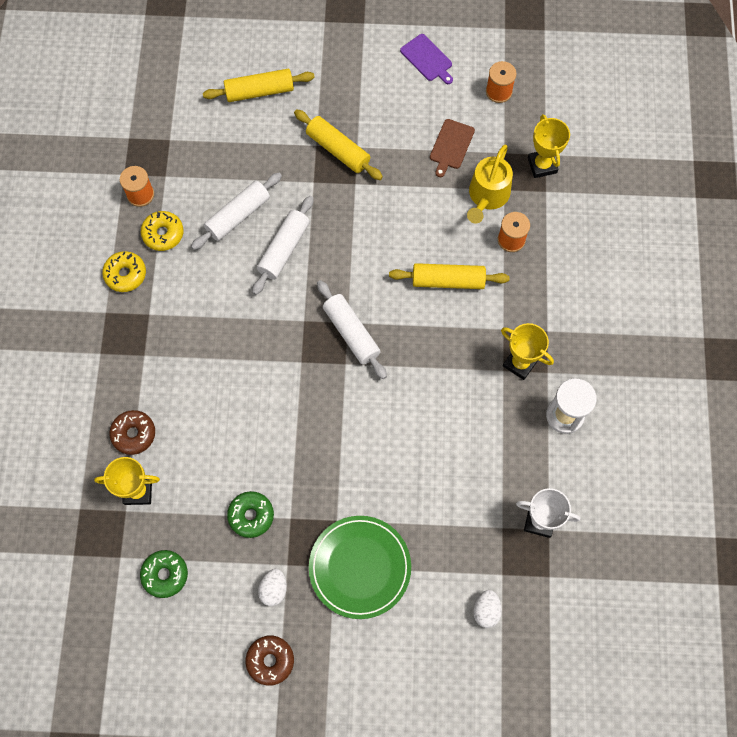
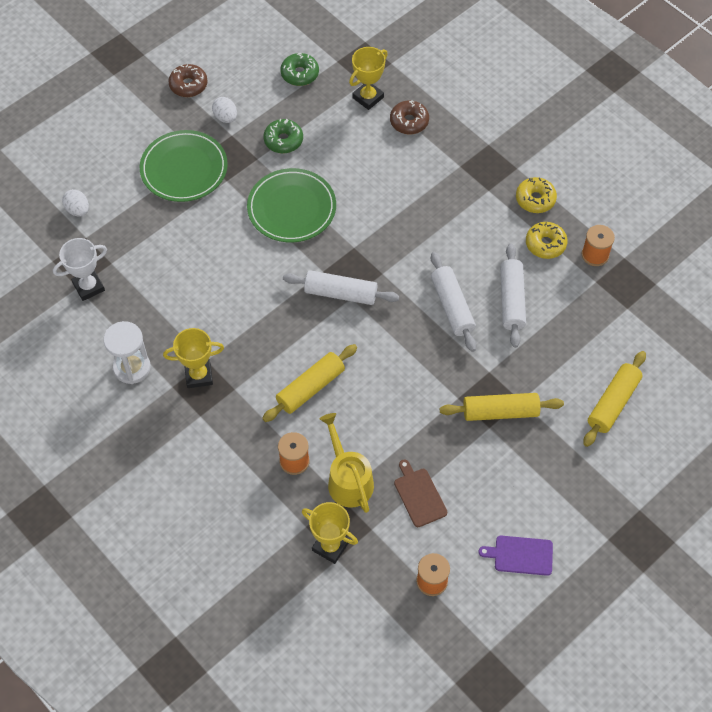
camera: 135 degrees right, 10 degrees down
none -> green plate [247,168,336,242]

